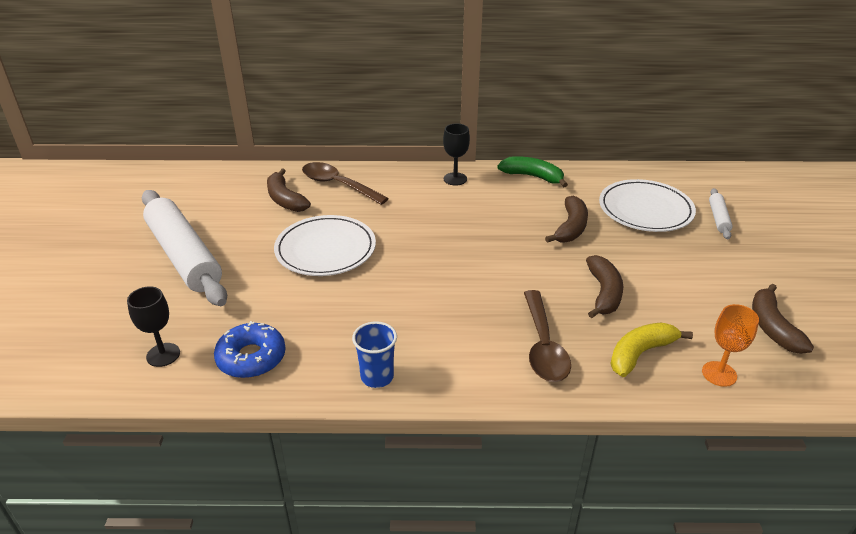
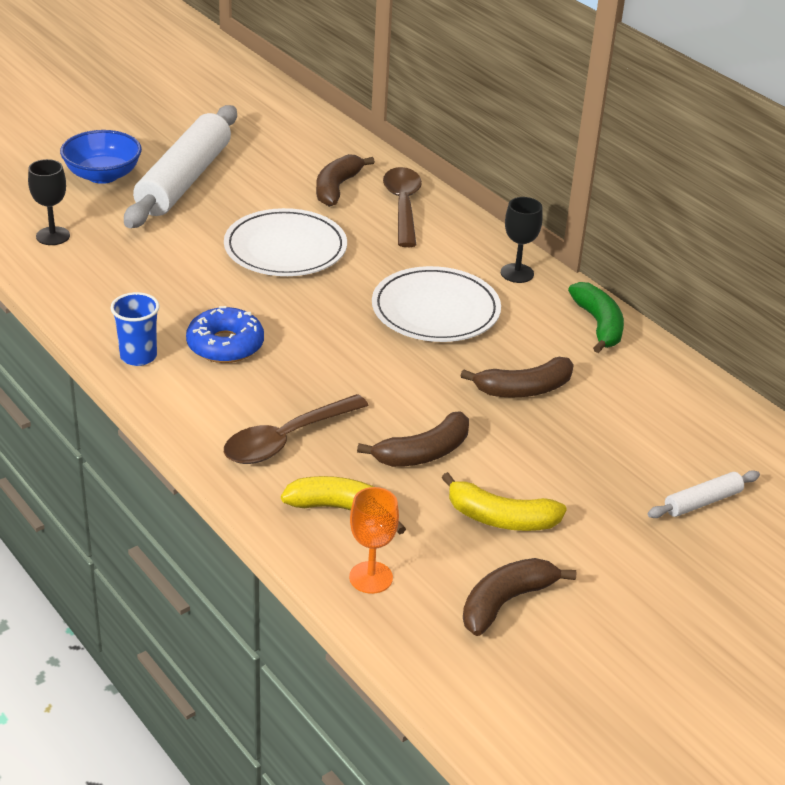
camera: 50 degrees right, 0 degrees up
blue donut [214,321,286,378] -> blue donut moved to [186,306,264,363]
white plate [599,179,696,232] -> white plate moved to [372,266,501,342]
none -> blue bowl [60,130,142,184]
none -> yellow banana [442,472,567,531]

